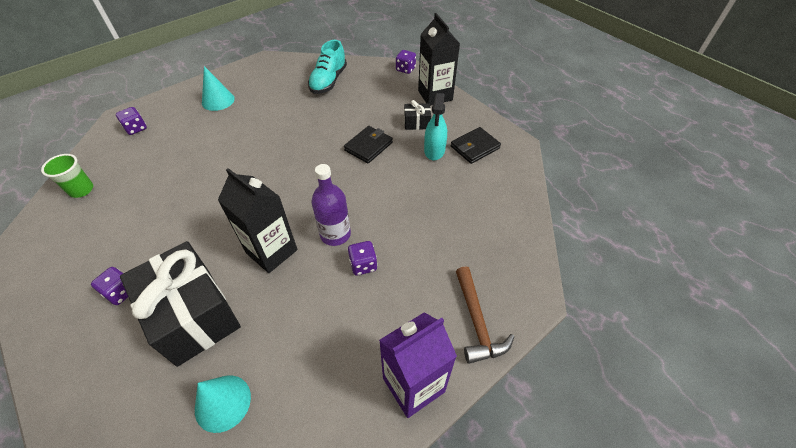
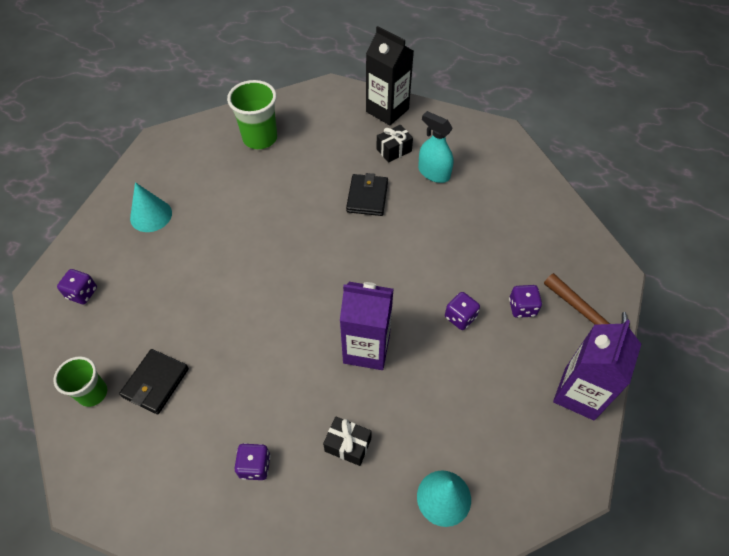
camera: 30 degrees left, 5 degrees up
black gift [120,241,241,367] -> black gift [323,416,372,466], size x0.43
black carton [218,168,298,273] -> purple carton [340,282,394,370]
turquoise shoe [308,40,347,94] -> green cup [227,80,277,149]
purple bottle [311,164,351,246] -> none
purple dice [396,50,416,74] -> purple dice moved to [509,285,542,318]
turquoise spray bottle [424,93,447,160] -> turquoise spray bottle turned 150 degrees clockwise [418,111,454,183]
black wallet [451,127,501,164] -> black wallet moved to [119,349,189,414]

